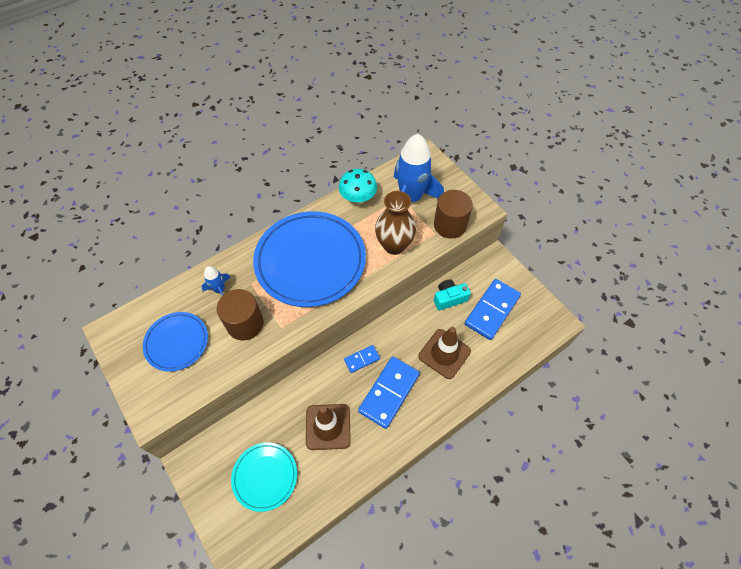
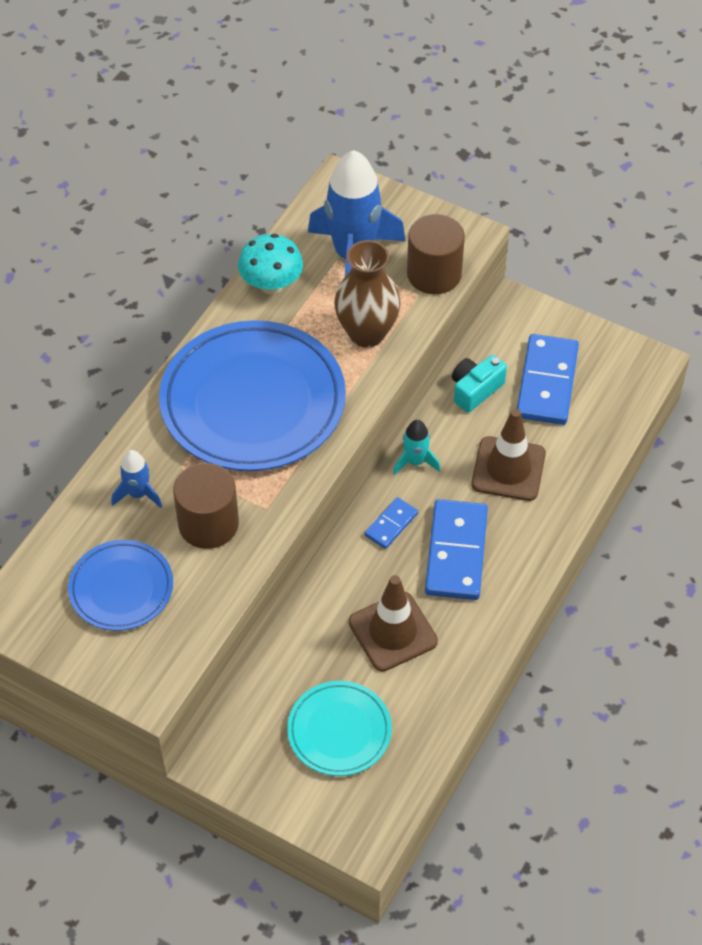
camera: 25 degrees left, 5 degrees down
none -> turquoise rocket [393,420,440,475]

